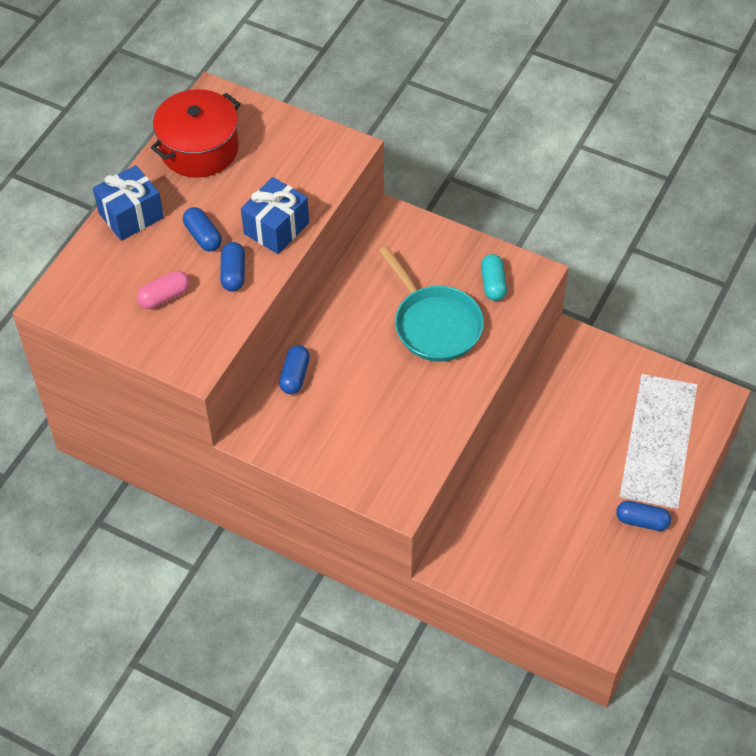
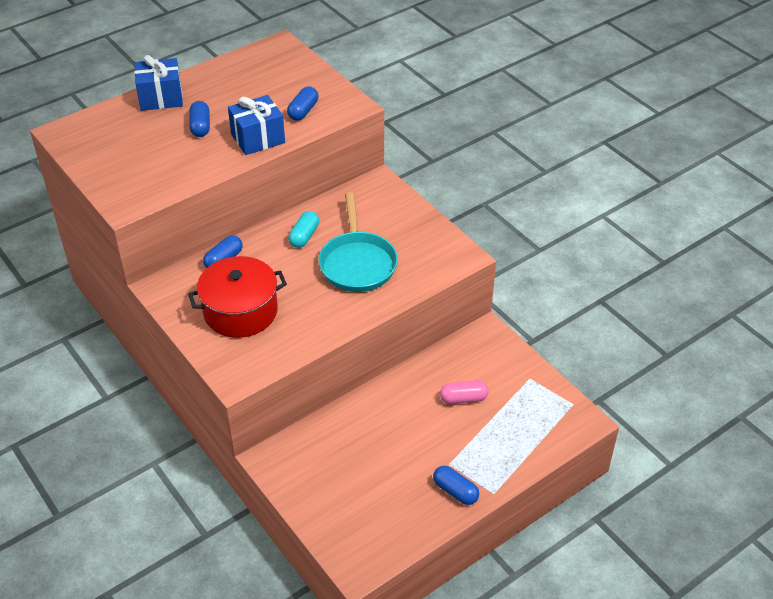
camera: 25 degrees right, 10 degrees down
pink capsule [137,270,190,309] -> pink capsule moved to [440,380,489,404]
red pot [151,89,241,178] -> red pot moved to [188,256,287,338]
blue capsule [220,242,245,292] -> blue capsule moved to [287,86,319,121]
turquoise capsule [481,254,507,301] -> turquoise capsule moved to [288,211,319,248]

